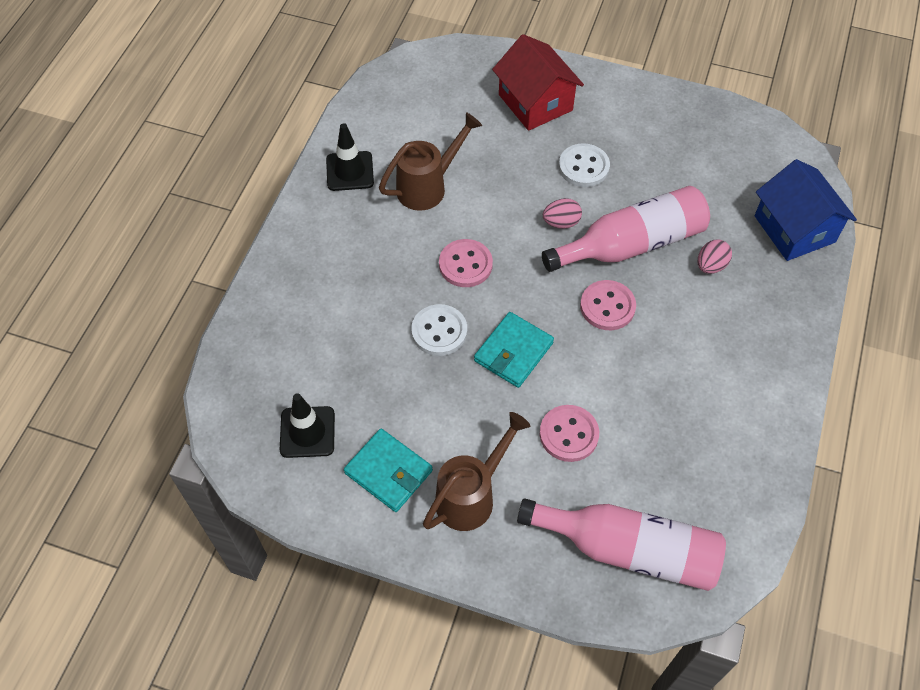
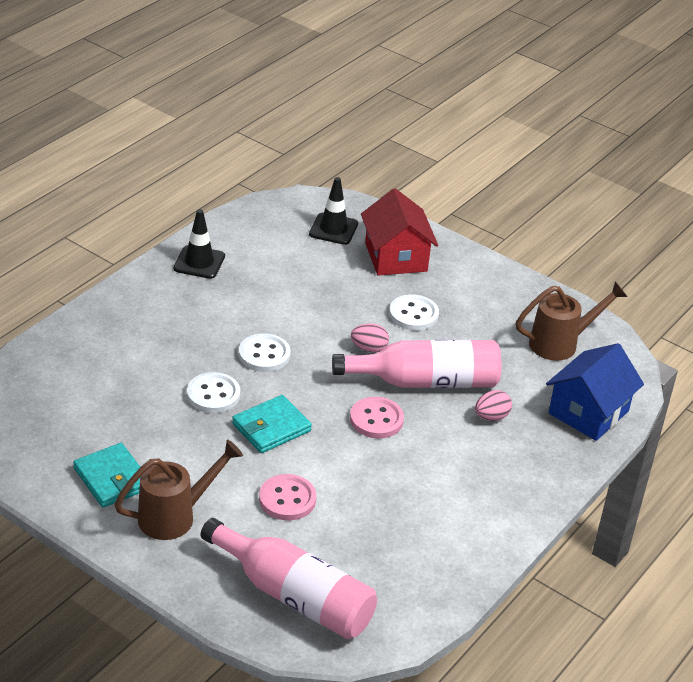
camera: 15 degrees right, 20 degrees down
black traffic cone [280,393,335,458] -> black traffic cone moved to [309,177,358,245]
brown watering can [379,112,482,211] -> brown watering can moved to [516,281,627,361]
pink button [439,239,493,287] -> white button [239,333,291,372]
blue house [755,159,857,261] -> blue house turned 45 degrees clockwise [546,343,644,441]

